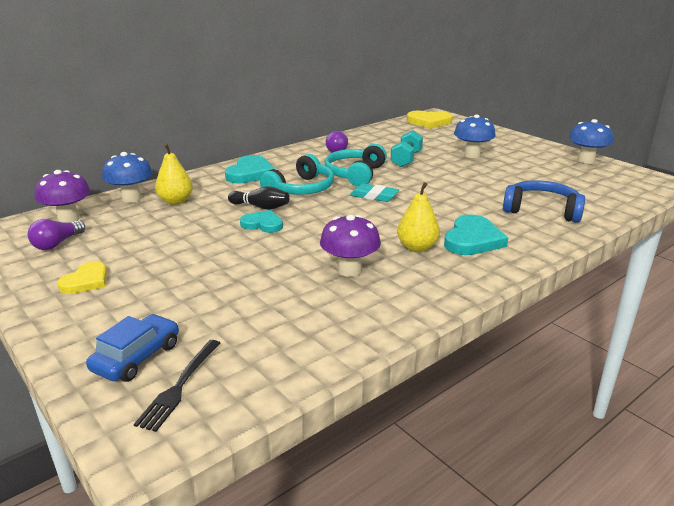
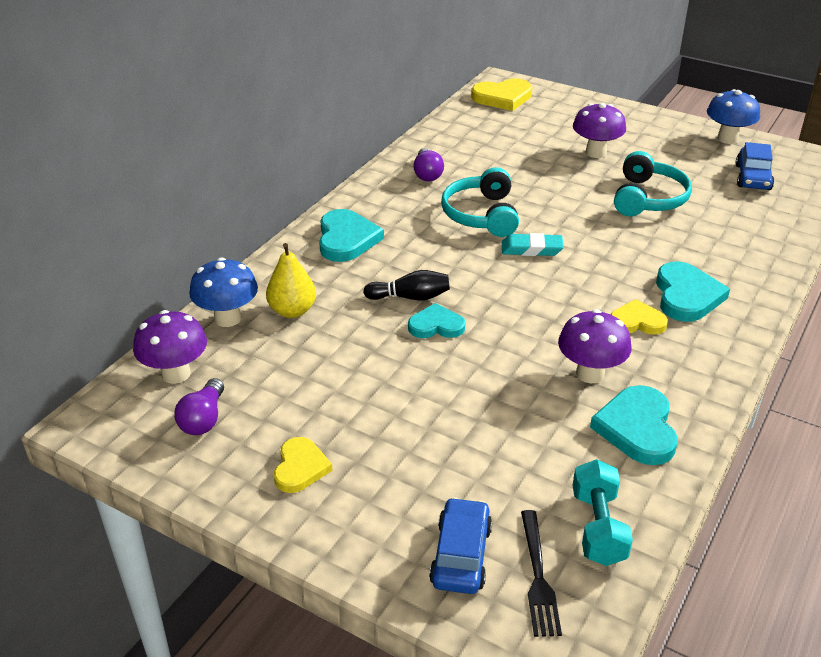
camera: 20 degrees left, 10 degrees up
turquoise headphones [260,154,334,195] -> turquoise headphones moved to [614,151,692,216]
turquoise dumbbell [391,130,423,167] -> turquoise dumbbell moved to [573,459,633,566]
yellow pear [397,182,440,252] -> yellow heart [610,299,668,335]
blue mushroom [454,114,496,158] -> purple mushroom [573,103,626,158]
blue headphones [503,180,585,223] -> none
none -> turquoise heart [590,385,678,465]
none -> blue car [736,142,774,190]

